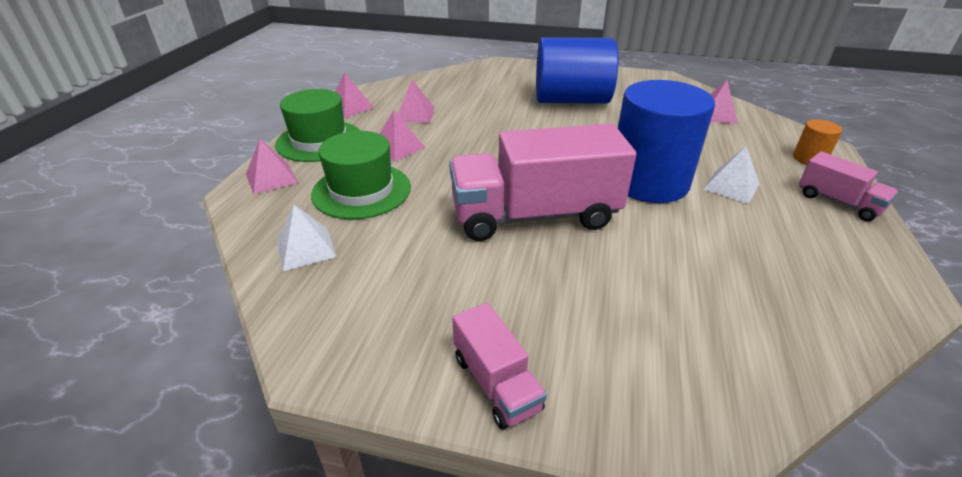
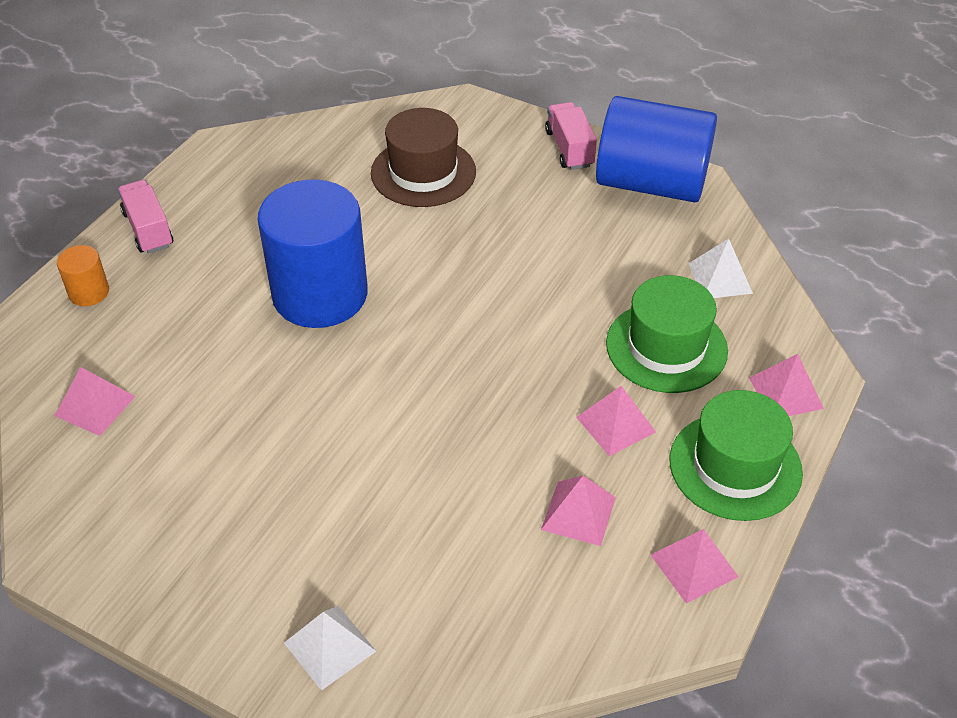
camera: 165 degrees left, 10 degrees up
pink truck [449,124,636,241] -> none
blue cylinder [536,37,618,104] -> blue cylinder moved to [596,96,717,202]
white pyramid [703,146,759,204] -> white pyramid moved to [284,606,376,691]
none -> brown hat [371,108,476,207]

